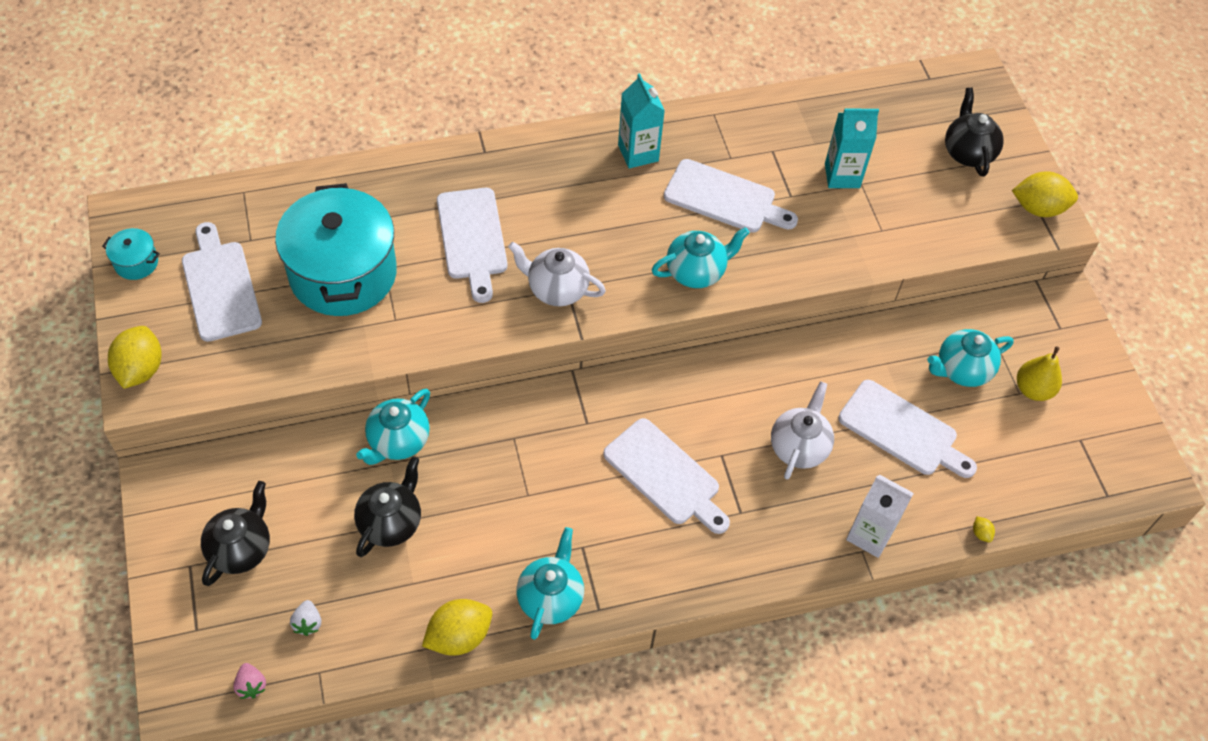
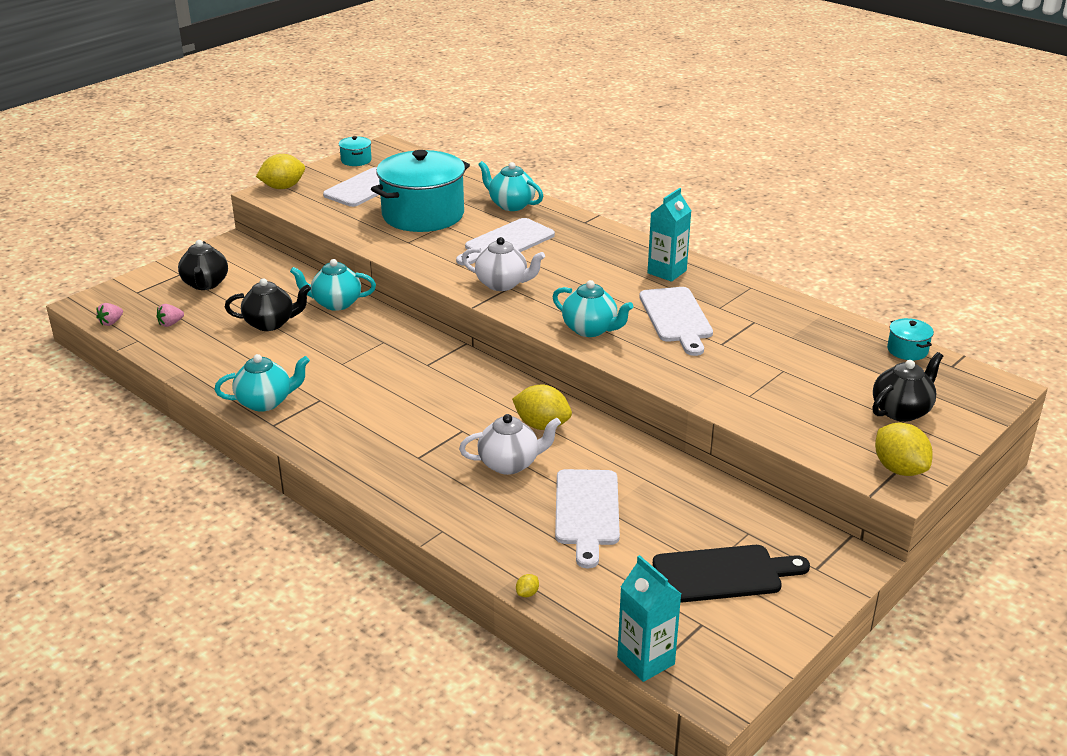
camera: 60 degrees right, 25 degrees down
black teapot [201,481,270,586] -> black teapot turned 90 degrees clockwise [178,240,228,290]
white strawberry [290,600,321,636] -> pink strawberry [156,304,184,327]
yellow lemon [422,599,492,656] -> yellow lemon moved to [512,385,572,430]
white teapot [508,242,606,306] -> white teapot turned 120 degrees clockwise [462,237,545,291]
white cutting board [603,418,730,534] -> none
turquoise carton [825,109,879,188] -> turquoise carton moved to [617,555,681,682]
white carton [846,474,914,558] -> none
turquoise teapot [928,329,1014,387] -> turquoise teapot moved to [478,161,543,211]
yellow pear [1017,346,1062,401] -> black cutting board [653,545,810,603]
none -> turquoise pot [887,318,934,360]

